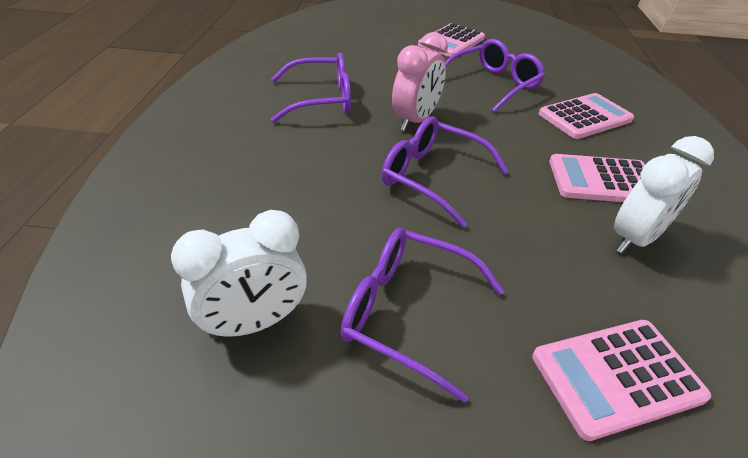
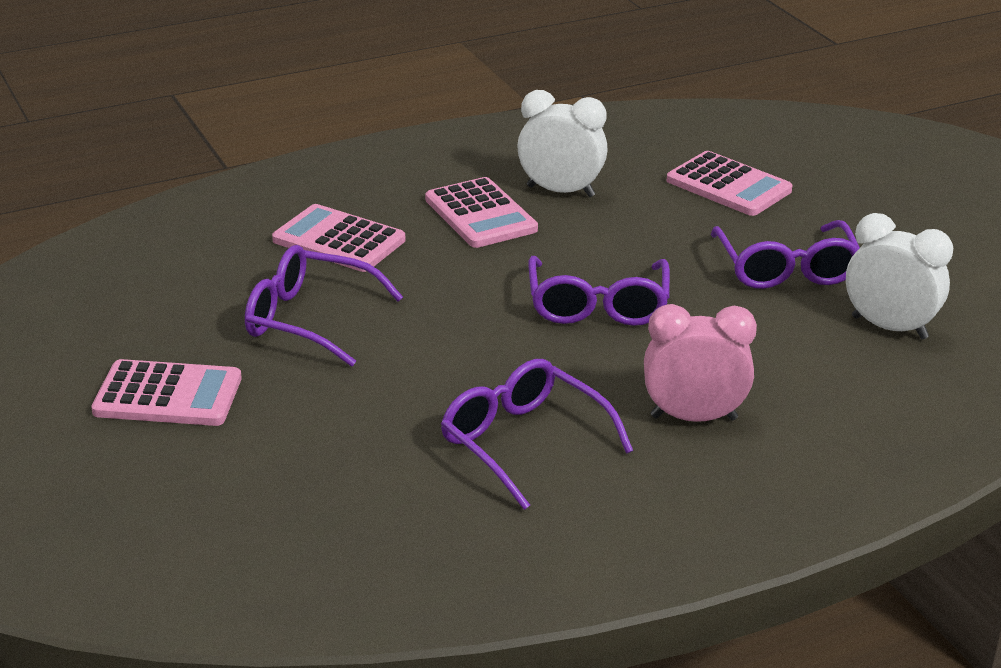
camera: 120 degrees left, 10 degrees down
pink clock [392,32,448,131] -> pink clock moved to [644,304,757,422]

